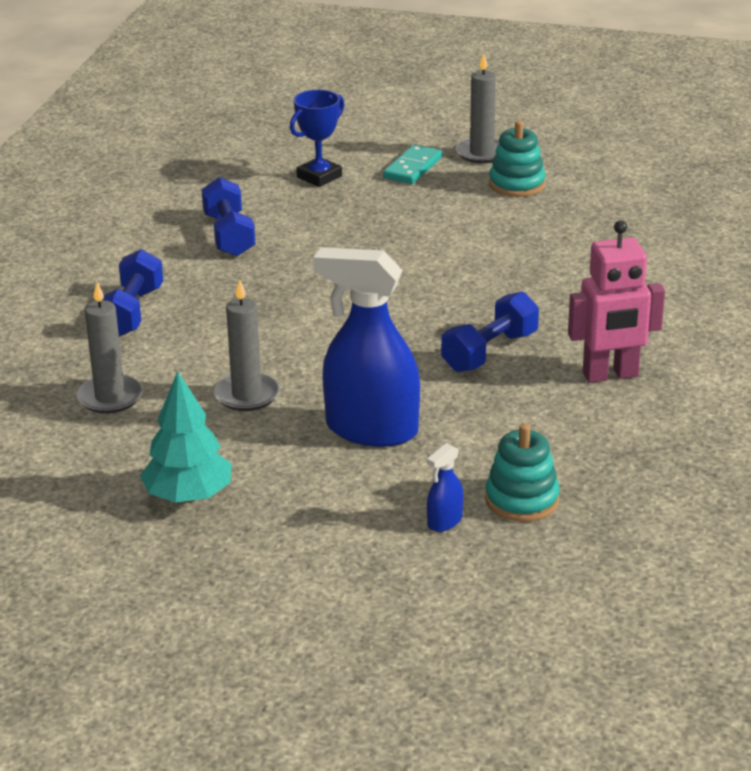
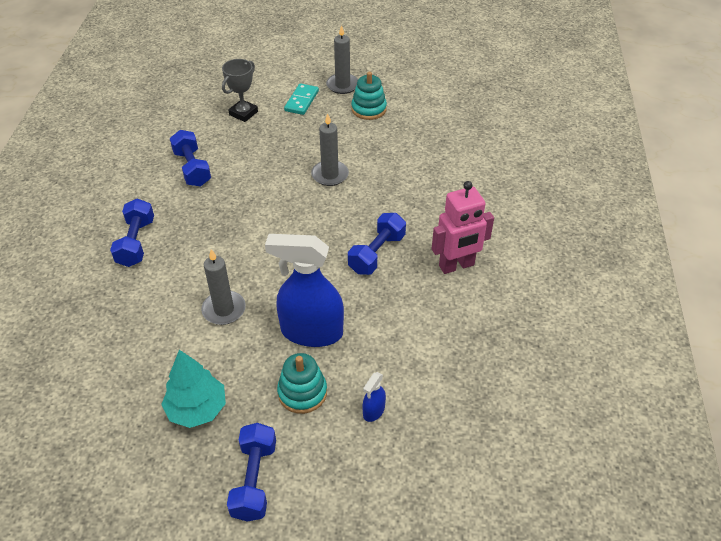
camera: 10 degrees left, 15 degrees up
grey candle [77,282,143,414] -> grey candle moved to [311,113,349,186]
blue trophy [290,90,344,187] -> grey trophy [222,59,258,122]
turquoise stacking toy [485,424,560,522] -> turquoise stacking toy moved to [277,353,327,414]
none -> blue dumbbell [227,423,276,522]

